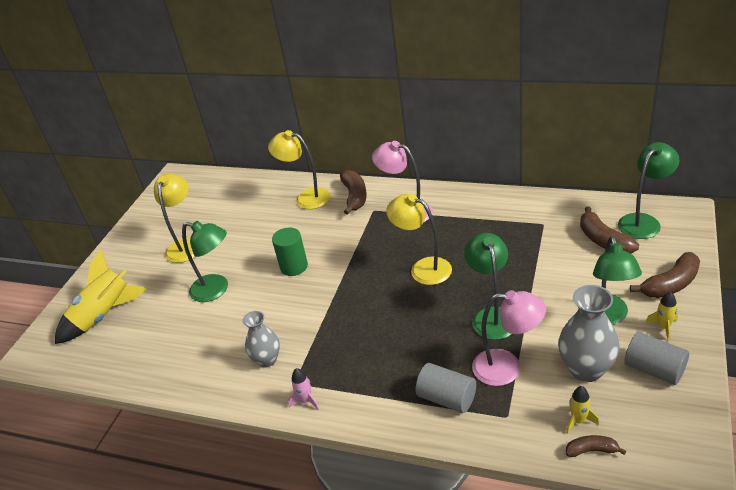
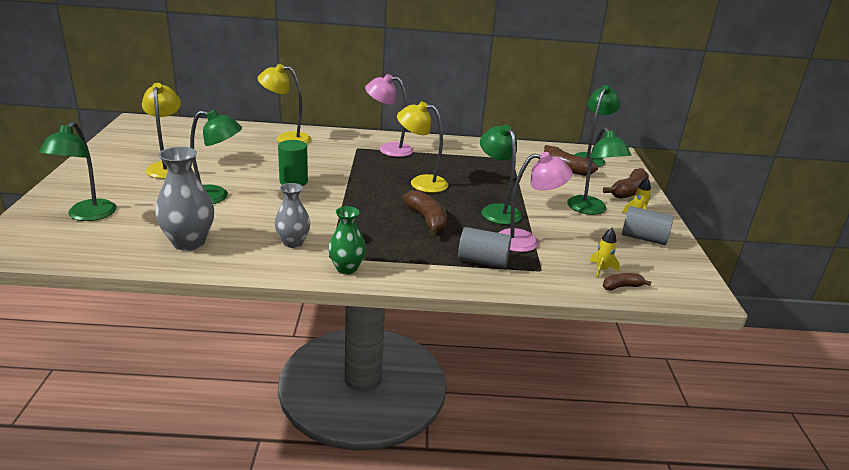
camera: 25 degrees left, 10 degrees down
yellow rocket [55,250,147,344] -> green lamp [39,121,117,221]
pink rocket [288,368,319,410] -> green vase [328,206,366,274]
brown banana [340,170,367,215] -> brown banana moved to [403,190,447,235]
grey vase [558,285,620,382] -> grey vase moved to [155,147,214,251]

